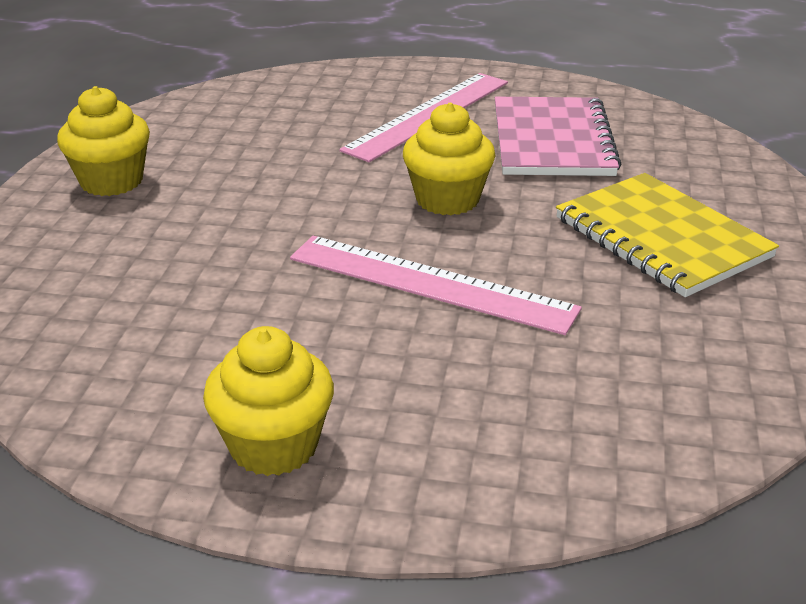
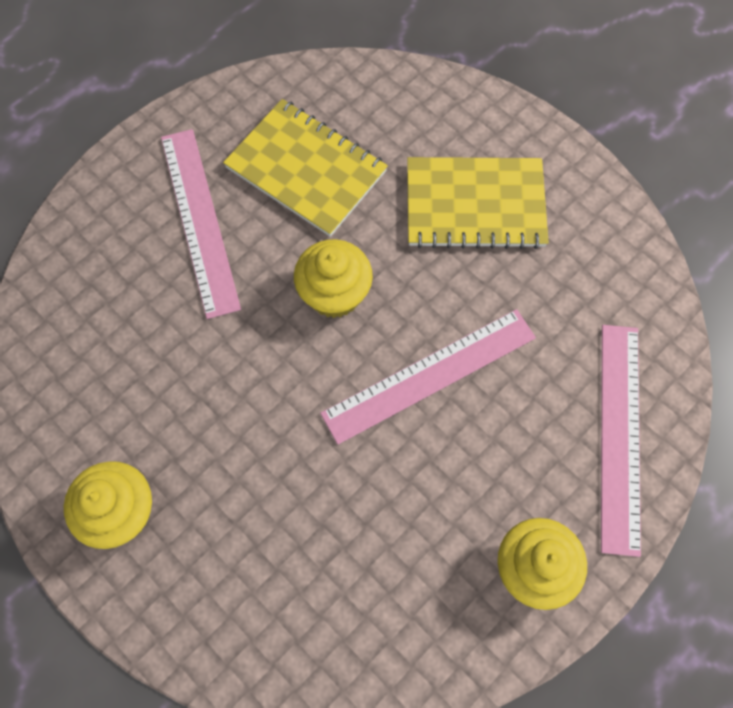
camera: 55 degrees left, 35 degrees up
pink notebook [495,97,621,176] -> yellow notebook [223,99,388,237]
none -> pink ruler [601,325,641,557]

